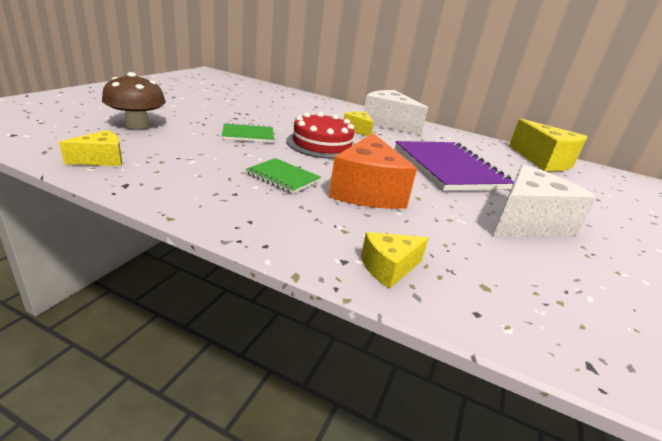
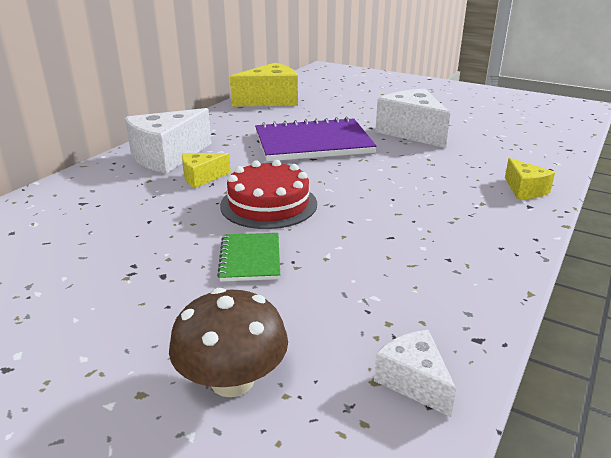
camera: 80 degrees left, 0 degrees up
yellow cheese [59,130,122,166] -> white cheese [374,330,456,417]
green notebook [245,158,321,194] -> none
orange cheese [329,133,417,209] -> none

